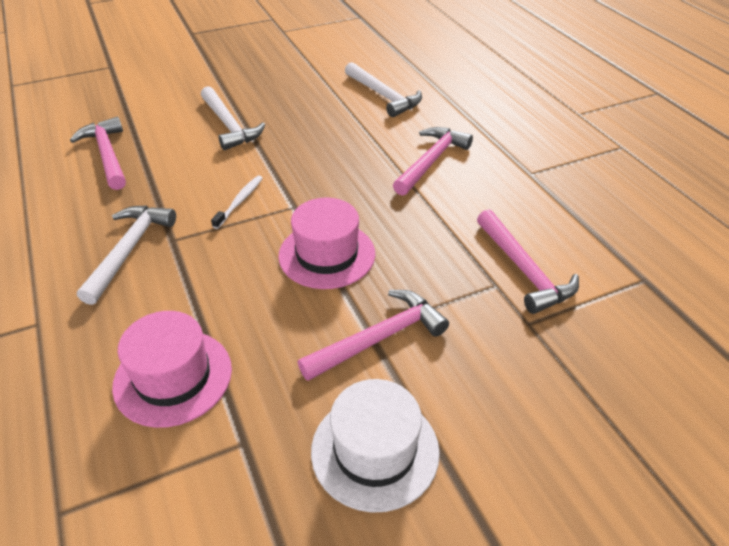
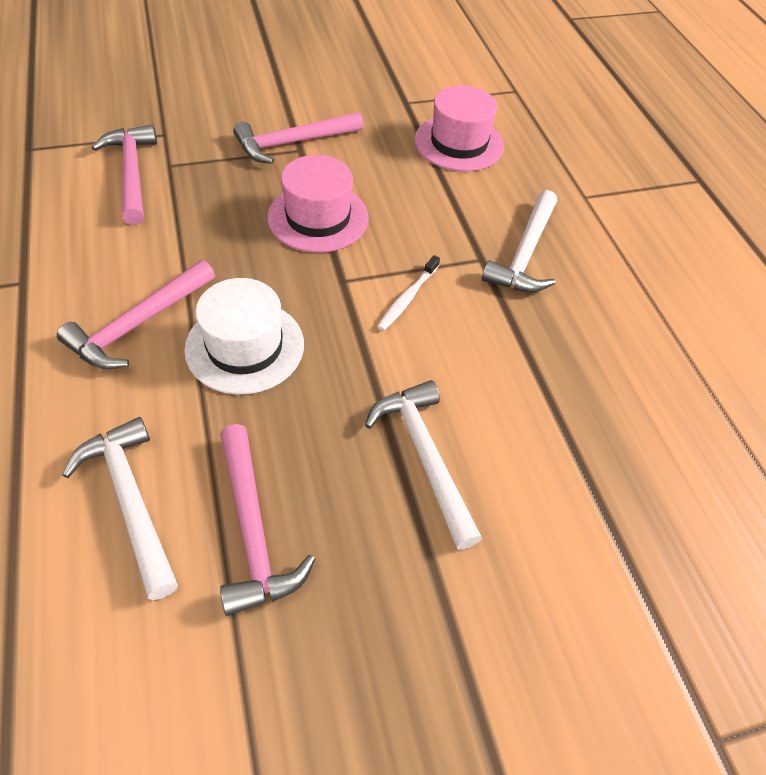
camera: 175 degrees left, 10 degrees up
pink hammer [70,117,126,190] -> pink hammer moved to [220,424,315,616]
white hat [311,379,440,512] -> white hat moved to [184,278,304,395]

